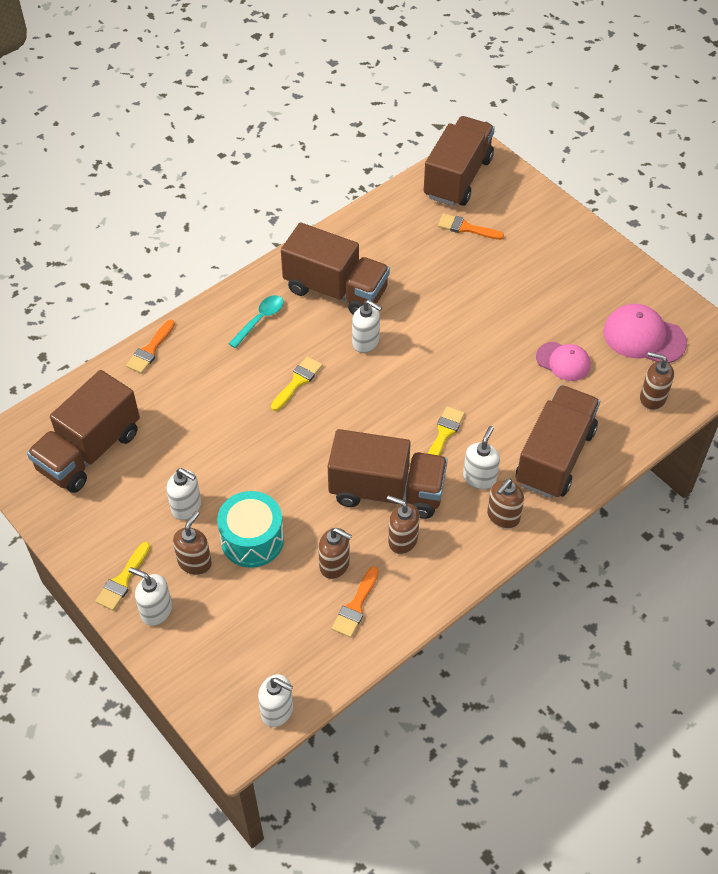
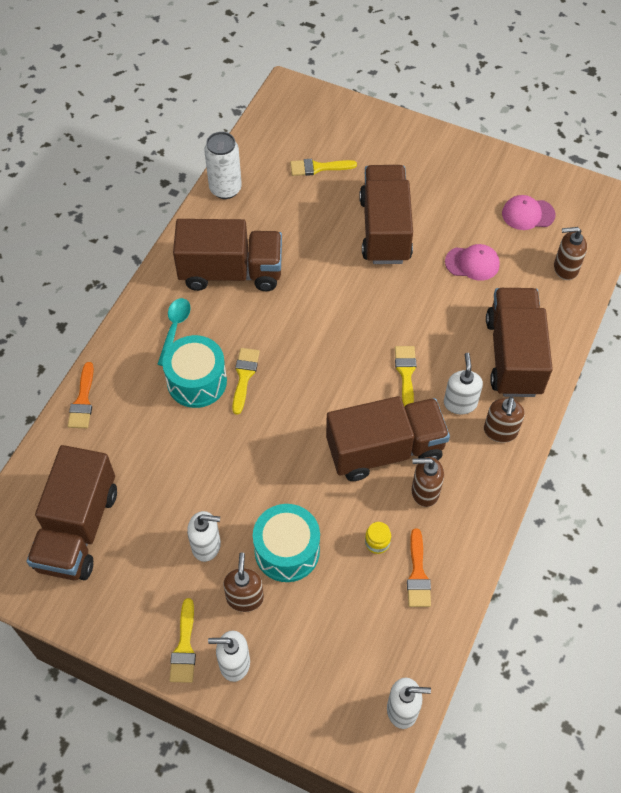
camera: 25 degrees left, 5 degrees up
brown soap dispenser [318,528,352,579] -> yellow jar [365,522,391,554]
white soap dispenser [352,300,382,353] -> none
brown truck [424,116,495,206] -> brown truck moved to [359,165,413,264]
orange brush [438,214,504,240] -> yellow brush [290,159,357,176]
pink cap [603,304,687,363] -> pink cap [502,195,555,230], size x0.66
none -> turquoise drum [162,335,227,408]
none -> white can [204,132,242,199]

